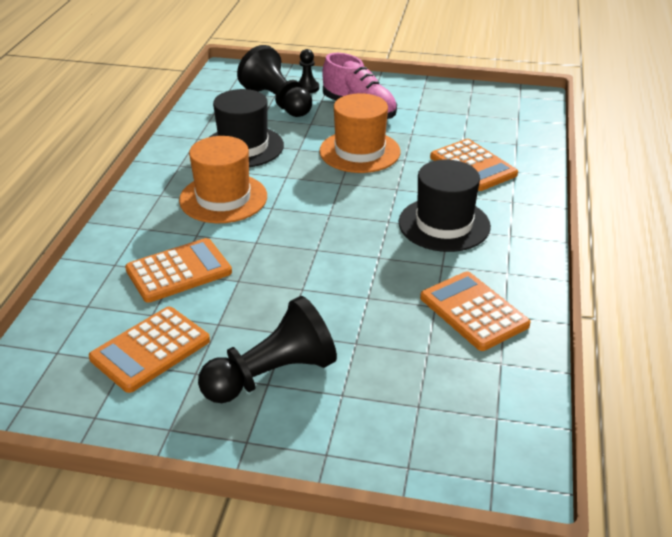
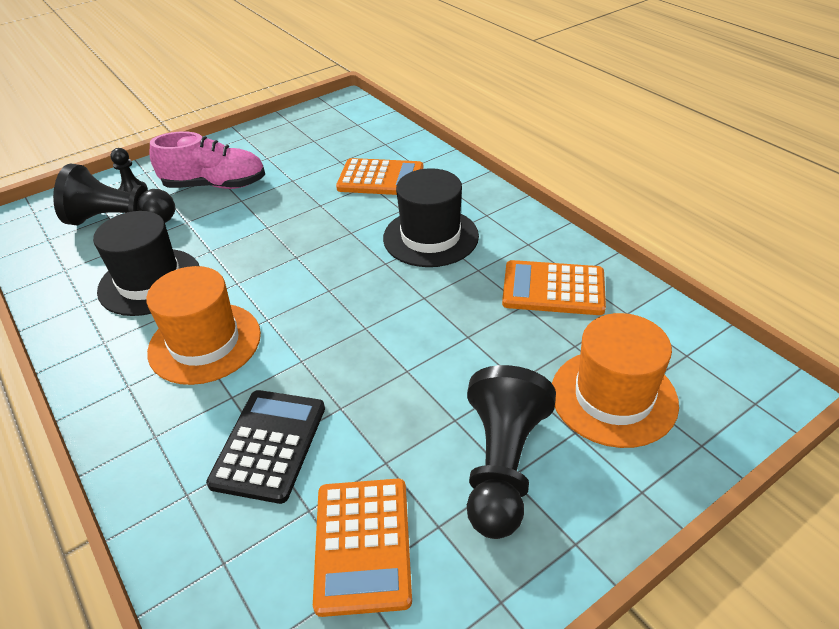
camera: 45 degrees left, 5 degrees up
orange calculator [125,238,232,303] -> black calculator [206,390,325,504]
orange hat [319,93,400,173] -> orange hat moved to [552,313,679,448]

